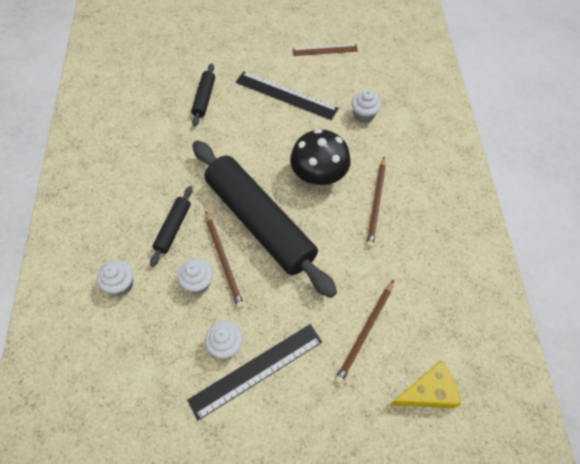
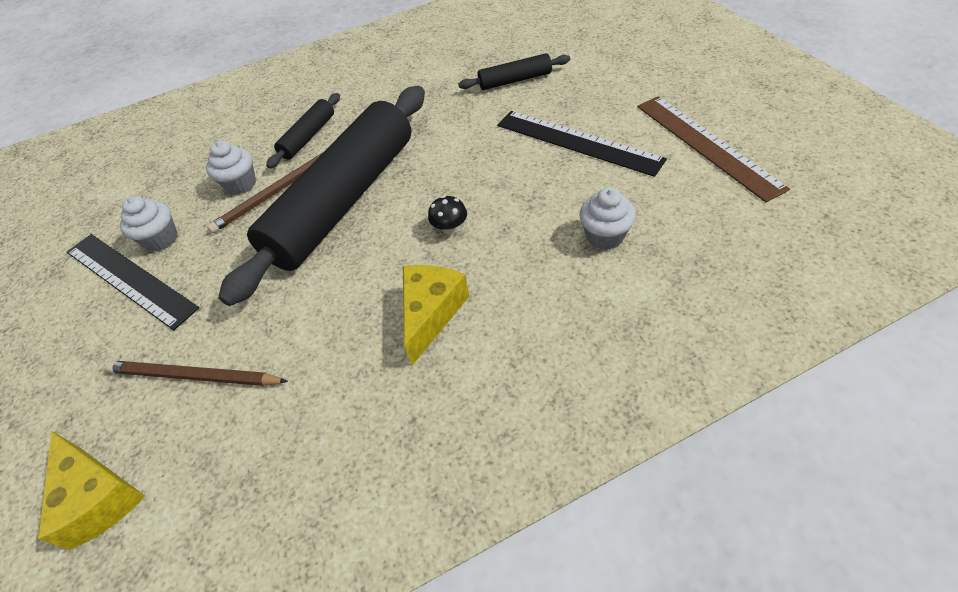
camera: 75 degrees right, 10 degrees down
white cupcake [97,260,133,295] -> none
black rolling pin [150,186,193,267] -> black rolling pin turned 60 degrees counterclockwise [266,93,340,168]
black ruler [236,71,339,120] -> black ruler turned 60 degrees counterclockwise [497,111,667,177]
black mushroom [290,129,351,186] -> black mushroom [428,196,467,234], size x0.41
brown ruler [293,44,358,56] -> brown ruler [637,96,790,203], size x1.57
brown pencil [366,157,386,248] -> yellow cheese [403,265,469,365]

